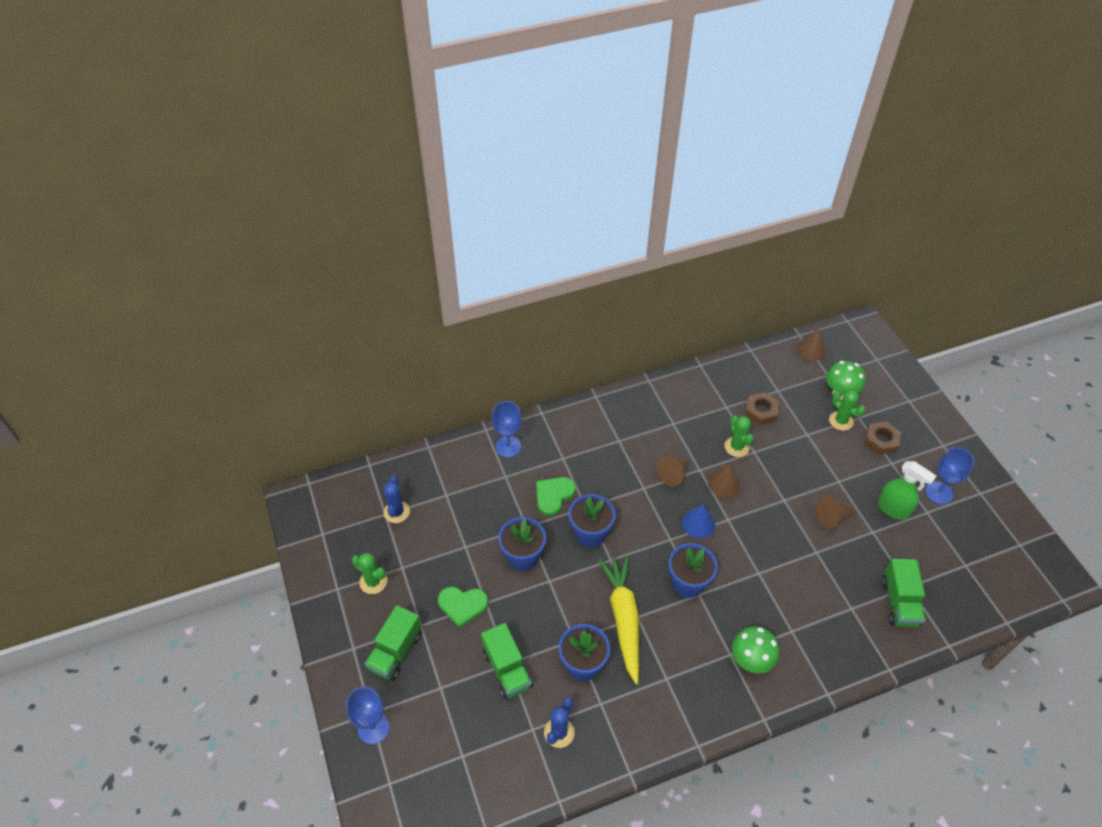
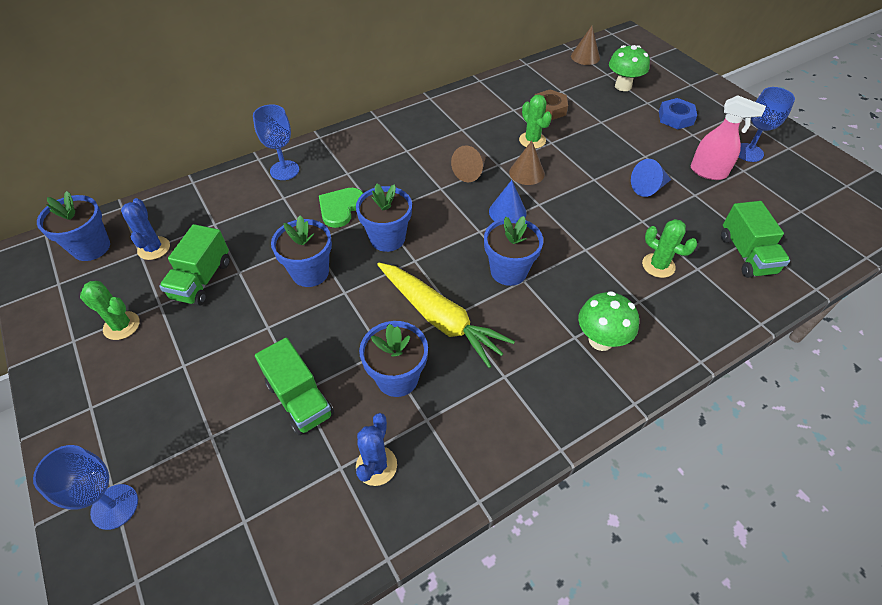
camera: 10 degrees left, 0 degrees up
green truck [365,605,422,680] -> green truck moved to [159,224,230,306]
green heart [438,586,488,628] -> none
yellow carrot [599,555,639,684] -> yellow carrot turned 150 degrees clockwise [377,263,515,368]
brown cone [816,495,855,529] -> blue cone [631,159,671,197]
green cactus [829,390,865,431] -> green cactus moved to [642,219,697,278]
brown nut [864,421,901,455] -> blue nut [659,98,697,129]
green spray bottle [877,461,936,520] -> pink spray bottle [691,95,766,180]
none -> blue flower pot [37,191,110,261]

